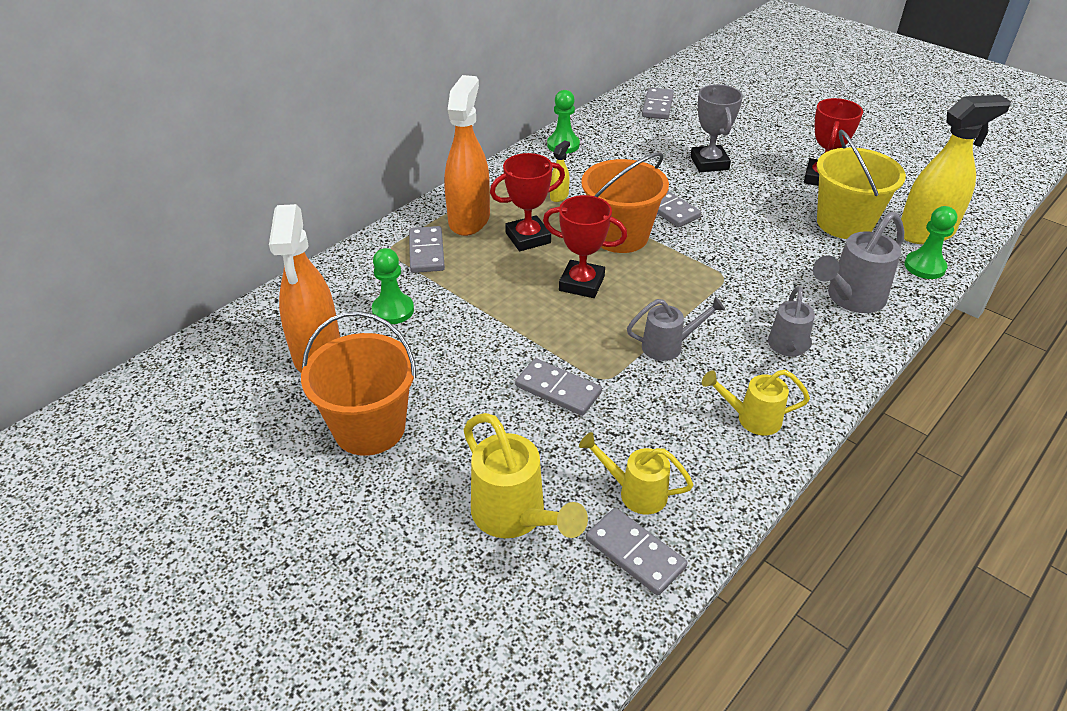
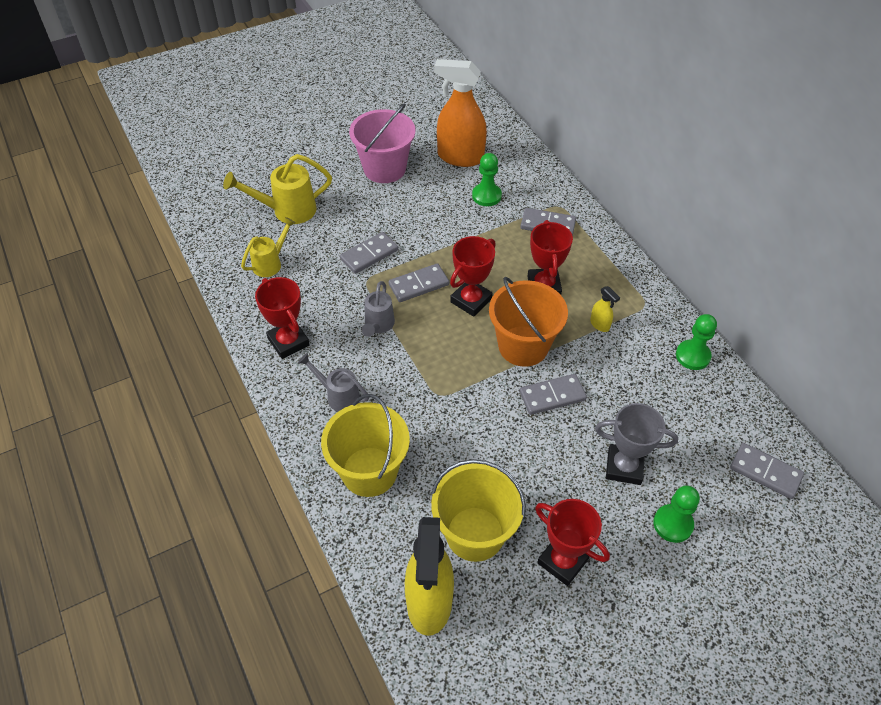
camera: 110 degrees right, 10 degrees up
orange bucket [301,311,416,456] -> pink bucket [349,103,415,183]
orange spray bottle [444,75,490,236] -> none
grey domino [586,508,687,596] -> grey domino moved to [389,263,449,302]
yellow watering can [702,370,810,436] -> red trophy [255,277,310,359]
grey watering can [813,212,905,313] -> yellow bucket [321,394,410,497]
green pawn [904,206,957,279] -> green pawn moved to [653,485,700,543]

